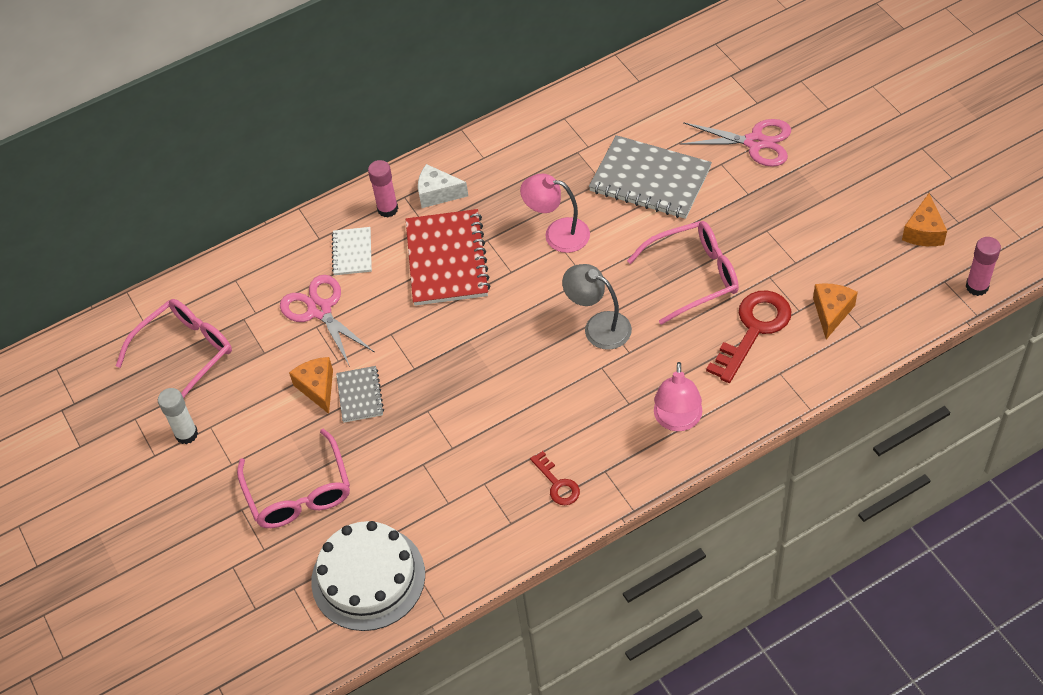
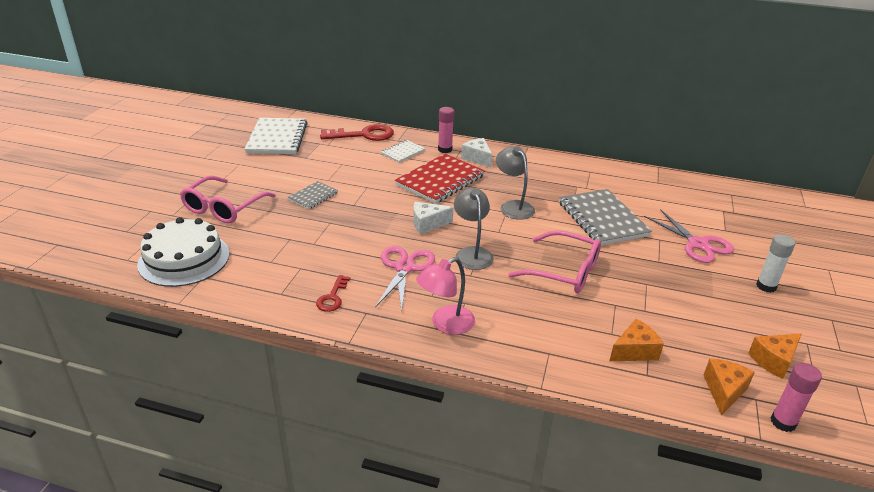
camera: 40 degrees right, 20 degrees down
pink glasses [116,299,232,398] -> white notebook [245,118,308,154]
white glue stick [158,388,198,444] -> white glue stick moved to [756,234,795,293]
pink scissors [280,275,374,367] -> pink scissors moved to [375,246,435,311]
orange cheese [289,357,333,414] -> orange cheese moved to [703,359,755,416]
pink lamp [520,174,590,253] -> grey lamp [496,146,535,220]
red key [706,291,792,383] -> red key moved to [320,124,394,141]
none -> white cheese [414,202,453,234]

